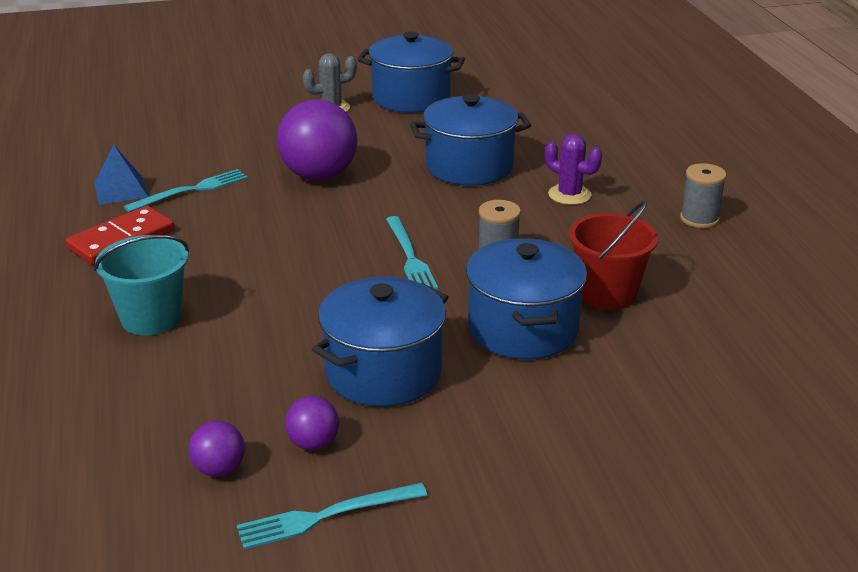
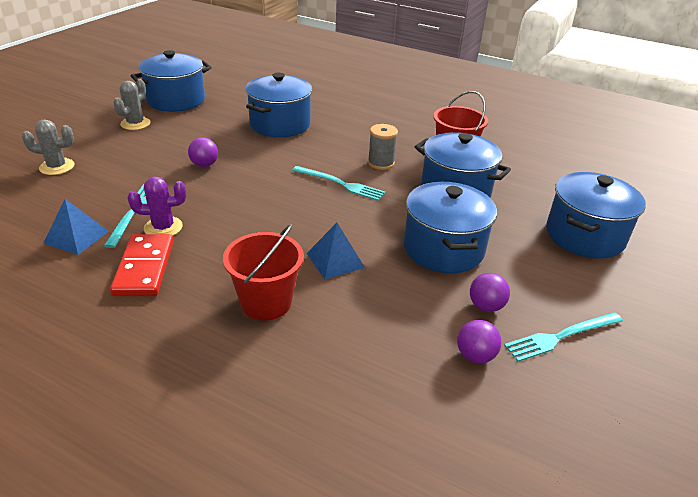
camera: 50 degrees left, 5 degrees up
turquoise bucket [94,235,189,335] -> red bucket [223,224,304,321]
turquoise fork [237,483,427,549] -> turquoise fork turned 45 degrees clockwise [504,312,623,362]
purple ball [277,99,358,181] -> purple ball [188,138,218,167], size x0.48
purple cactus [545,134,602,205] -> purple cactus moved to [128,177,186,236]
grey spool [680,163,727,228] -> none
none -> grey cactus [22,119,74,175]
none -> blue pyramid [307,223,365,279]
none -> blue pot [546,172,646,259]

